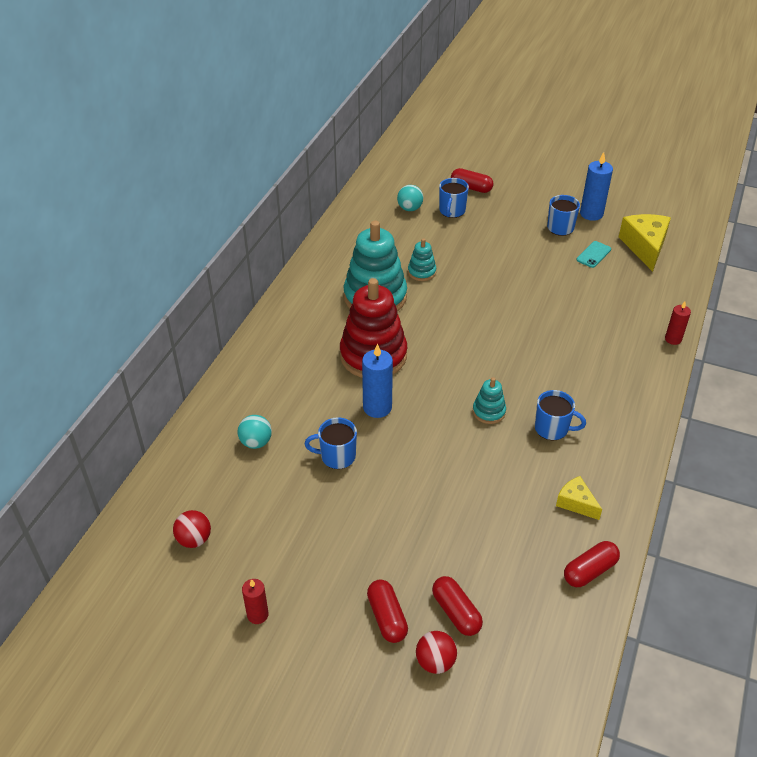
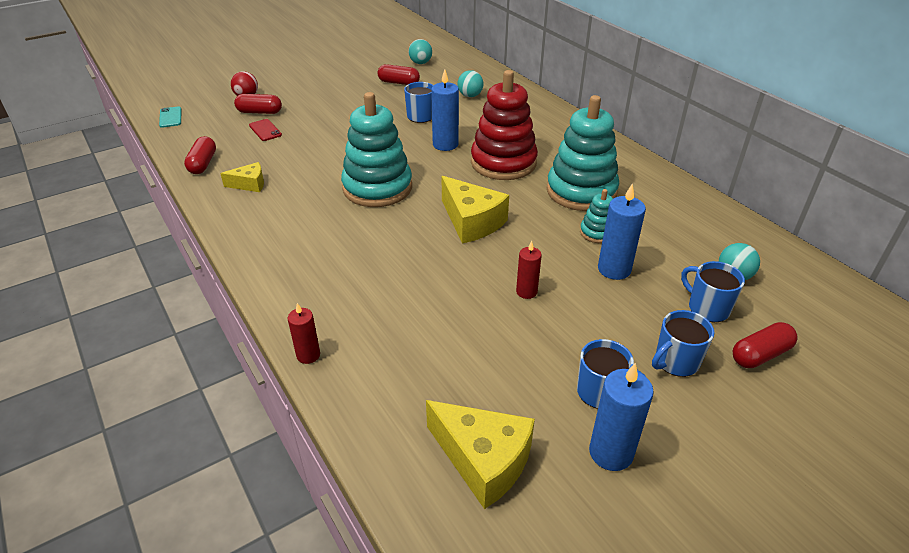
camera: 125 degrees right, 5 degrees down
red ball [173,510,211,548] -> turquoise ball [409,39,432,64]
red candle [242,579,269,624] -> red candle moved to [516,241,542,299]
red capsule [367,580,408,643] -> red capsule moved to [378,64,420,85]
turquoise stacking toy [473,377,506,424] -> turquoise stacking toy [341,92,412,207], size x2.16
blue mug [535,390,586,440] -> blue mug moved to [652,310,714,377]
turquoise phone [576,241,611,268] -> turquoise phone moved to [159,106,181,128]
none -> red phone [249,119,282,141]
none -> yellow cheese [441,176,509,243]
none -> blue candle [598,184,646,280]

